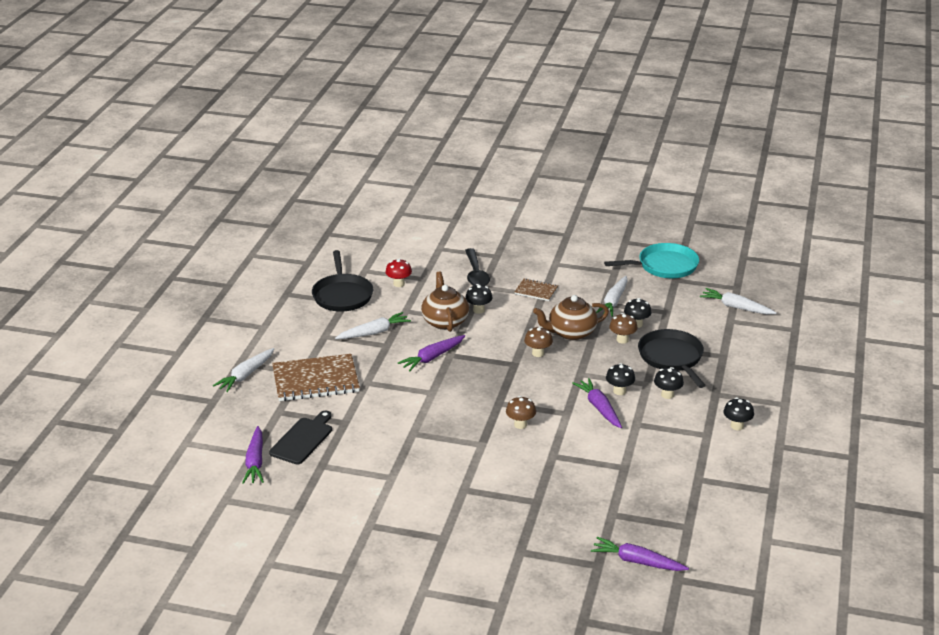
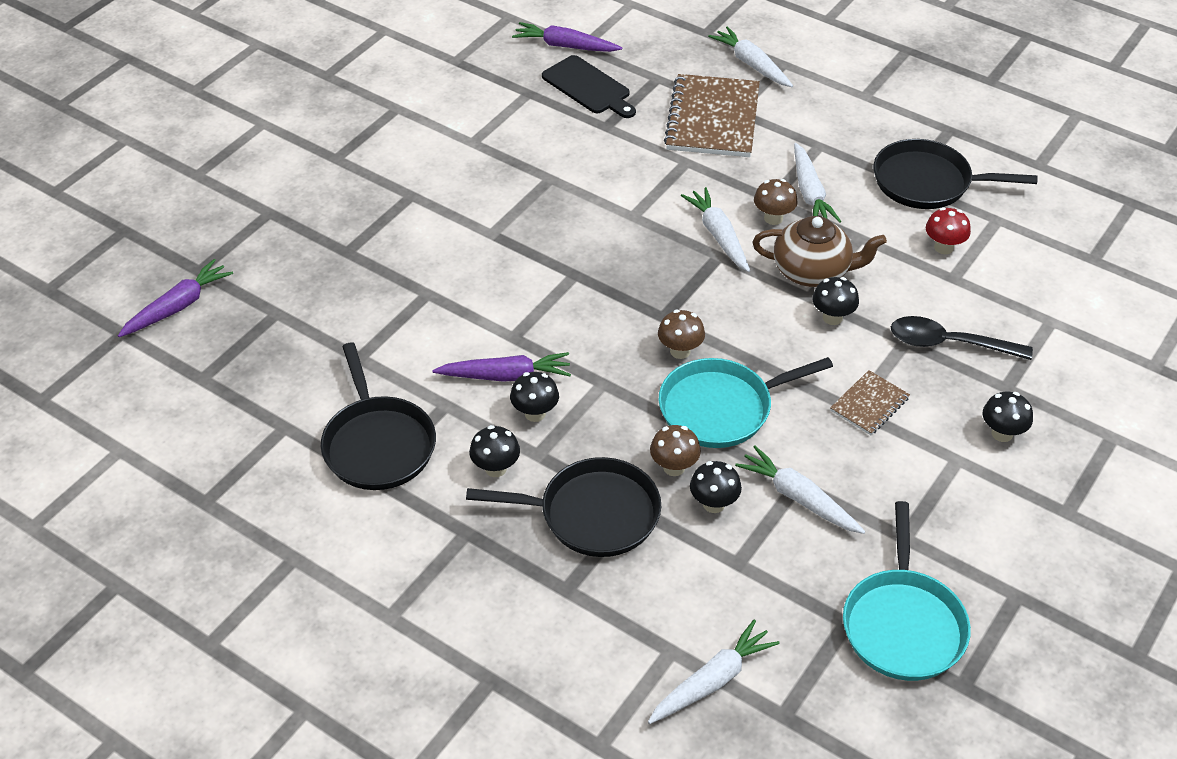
camera: 110 degrees right, 15 degrees up
purple carrot [398,335,465,371] -> white carrot [681,187,750,272]
brown mushroom [506,396,536,429] -> brown mushroom moved to [754,179,798,225]
brown teapot [533,295,609,341] -> turquoise pan [659,357,833,448]
black mushroom [723,397,754,430] -> black mushroom moved to [983,392,1033,442]
none -> black pan [321,342,436,490]

